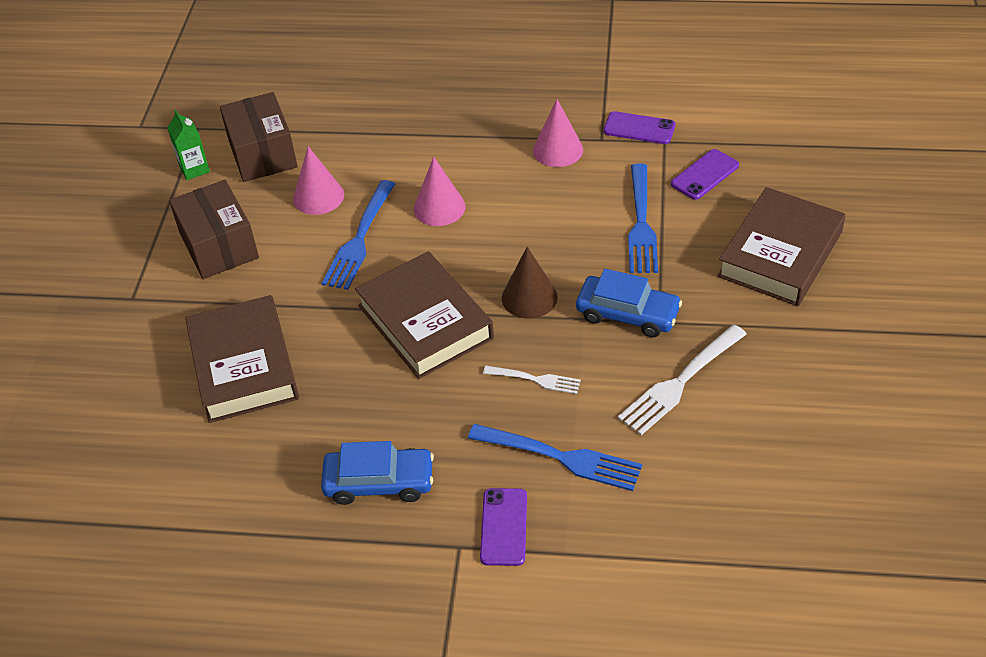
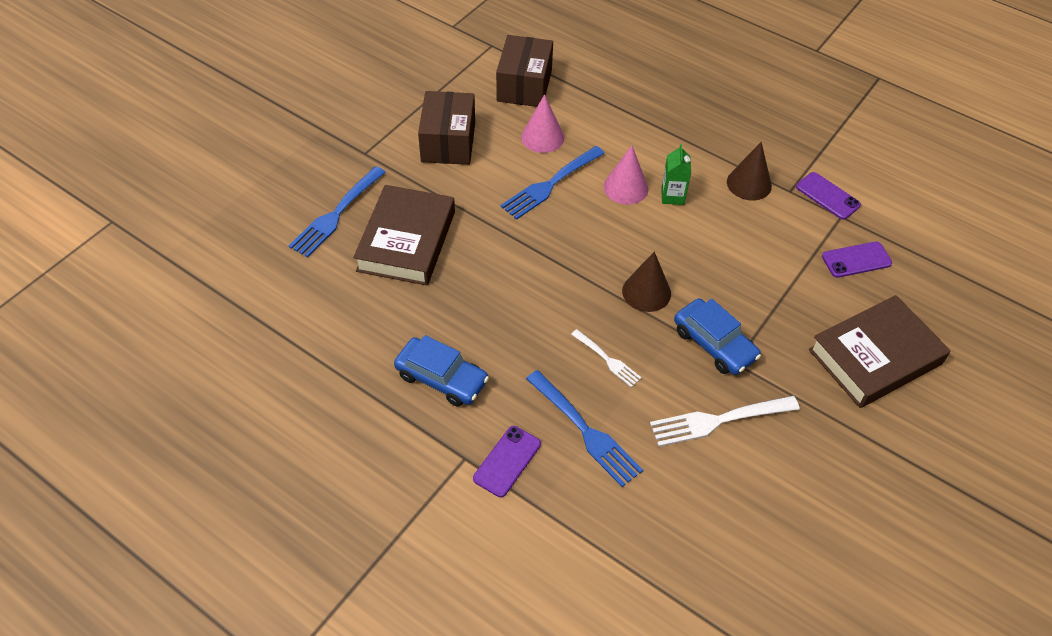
camera: 25 degrees right, 5 degrees up
green carton [167,110,210,180] -> green carton moved to [661,144,691,205]
brown book [355,252,494,379] -> none
pink cone [533,99,583,167] -> brown cone [727,142,772,201]
blue fork [628,163,658,273] -> blue fork moved to [289,166,386,257]

